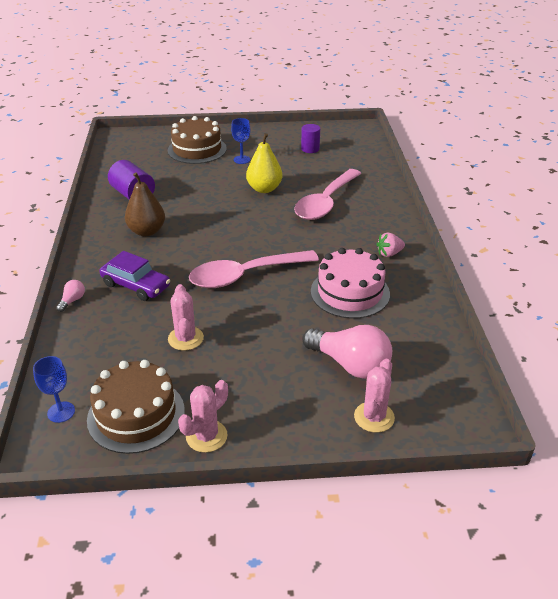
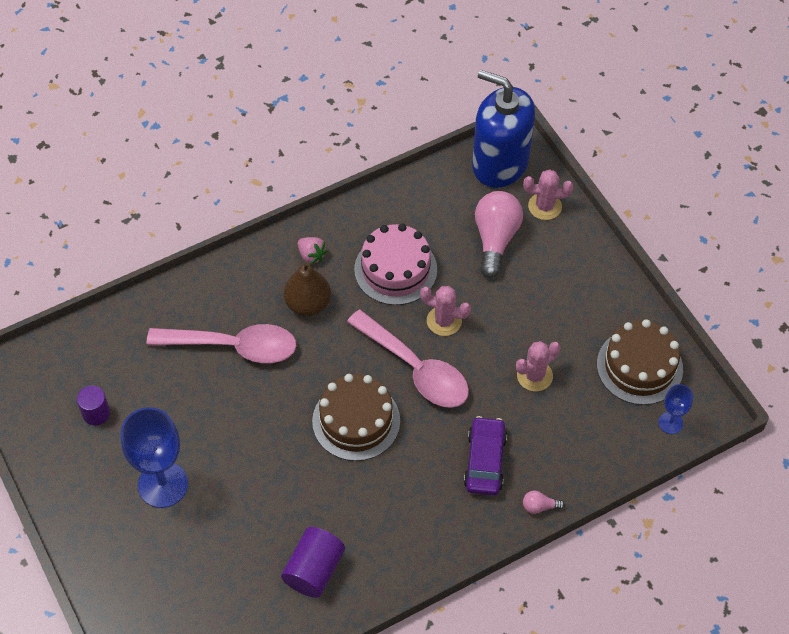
camera: 115 degrees left, 20 degrees up
brown pear [125,172,165,236] -> brown pear moved to [284,262,331,316]
brown cake [168,116,227,164] -> brown cake moved to [312,374,400,461]
pink cactus [178,380,228,453] -> pink cactus moved to [420,286,471,336]
blue goblet [231,118,250,164] -> blue goblet [121,407,188,508], size x1.98
yellow pear [246,133,282,193] -> none
none -> blue soap dispenser [472,70,535,188]

